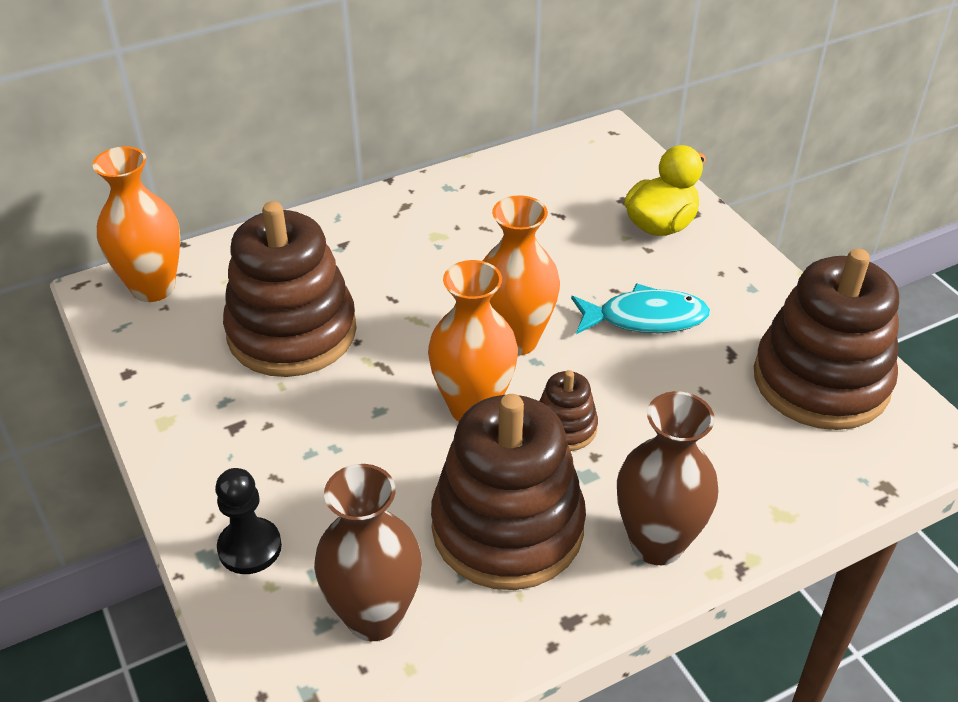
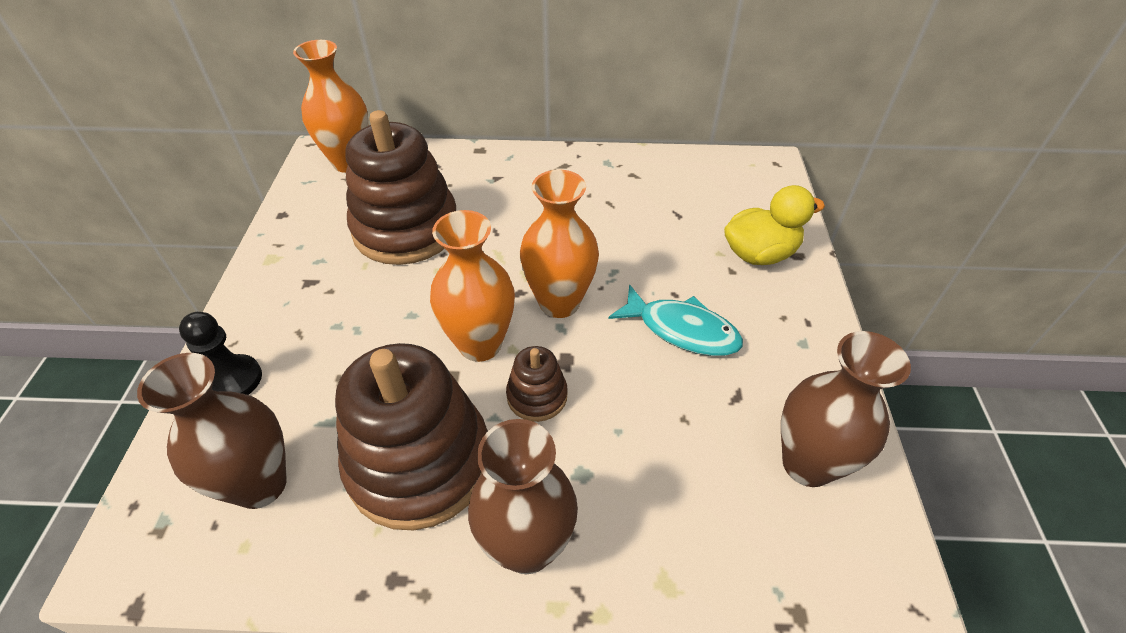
camera: 30 degrees right, 5 degrees up
brown stacking toy [754,249,899,430] -> brown vase [781,331,911,487]

